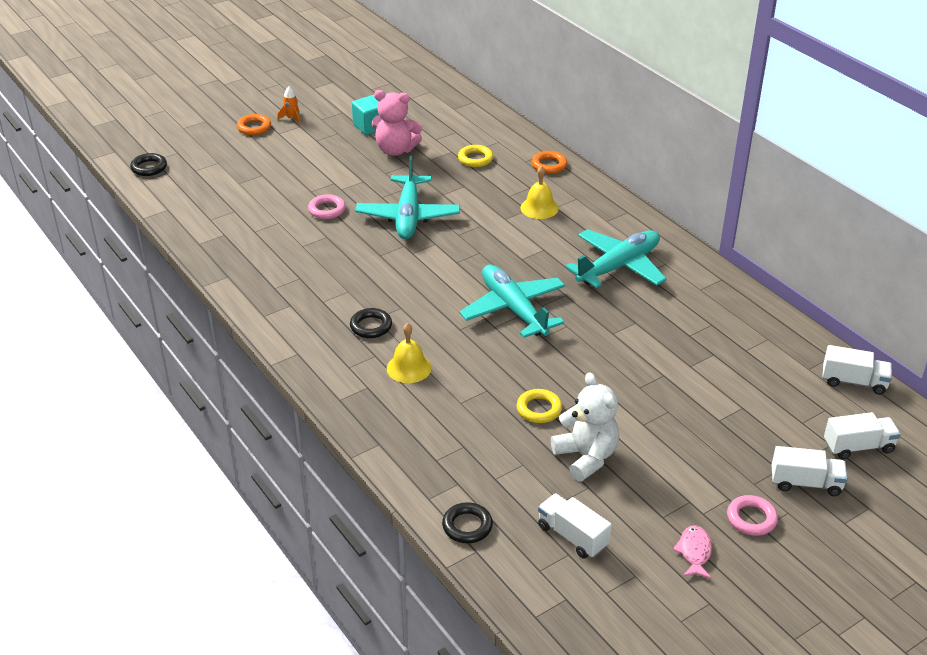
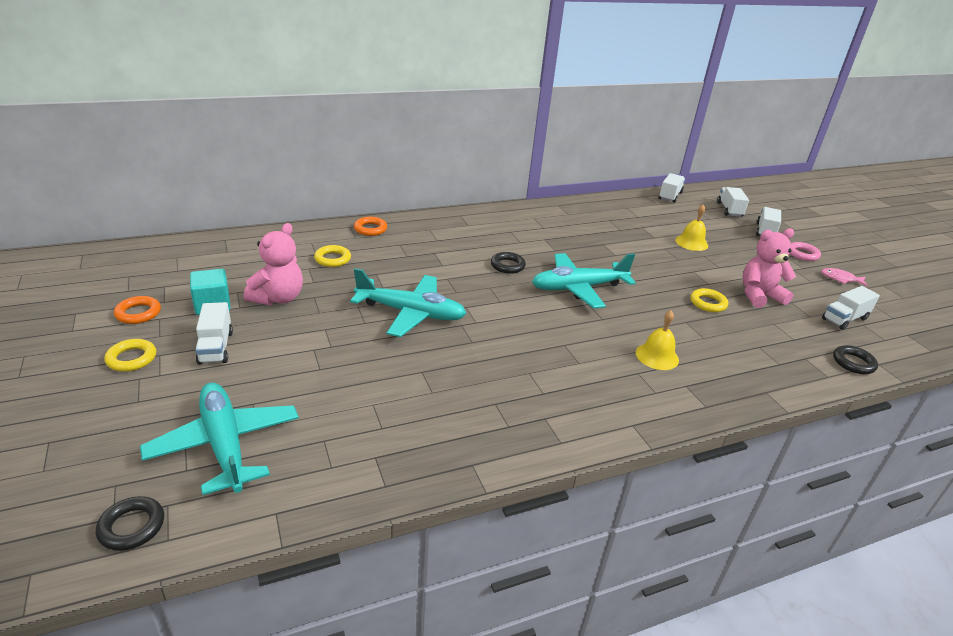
camera: 80 degrees left, 5 degrees down
orange ring [237,114,271,135] -> orange ring moved to [114,296,161,324]
orange rocket [278,87,300,124] -> yellow ring [104,339,156,372]
pink ring [308,194,346,219] -> none
black ring [350,308,392,338] -> black ring moved to [491,252,526,274]
yellow bell [520,166,559,219] -> yellow bell moved to [675,205,708,251]
white teddy bear [551,372,619,481] -> pink teddy bear [743,228,796,308]
turquoise plane [565,229,667,288] -> turquoise plane moved to [140,382,299,495]
none -> white truck [195,302,233,365]

